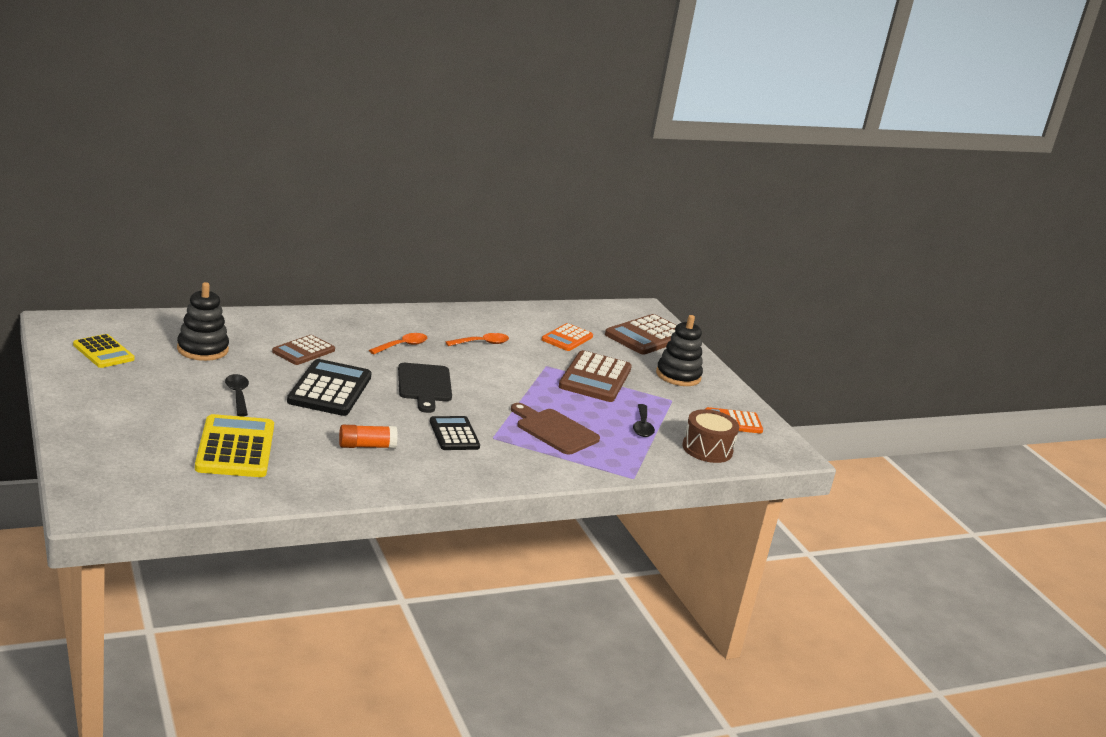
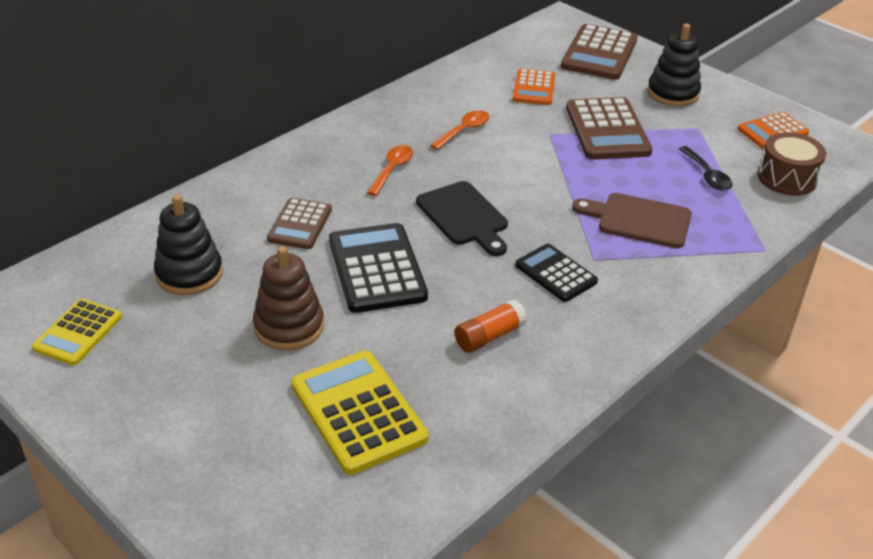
camera: 20 degrees left, 15 degrees up
yellow calculator [73,334,135,368] -> yellow calculator turned 90 degrees clockwise [32,299,122,365]
black spoon [225,374,249,416] -> brown stacking toy [253,246,324,350]

